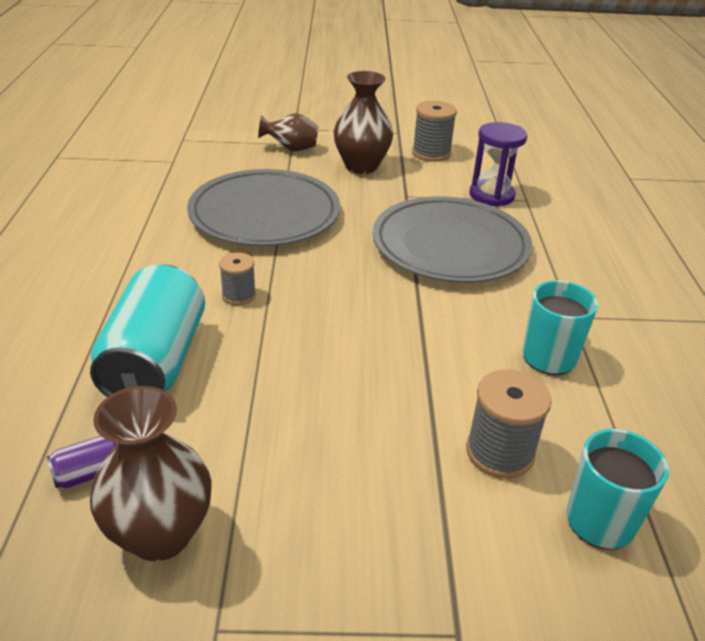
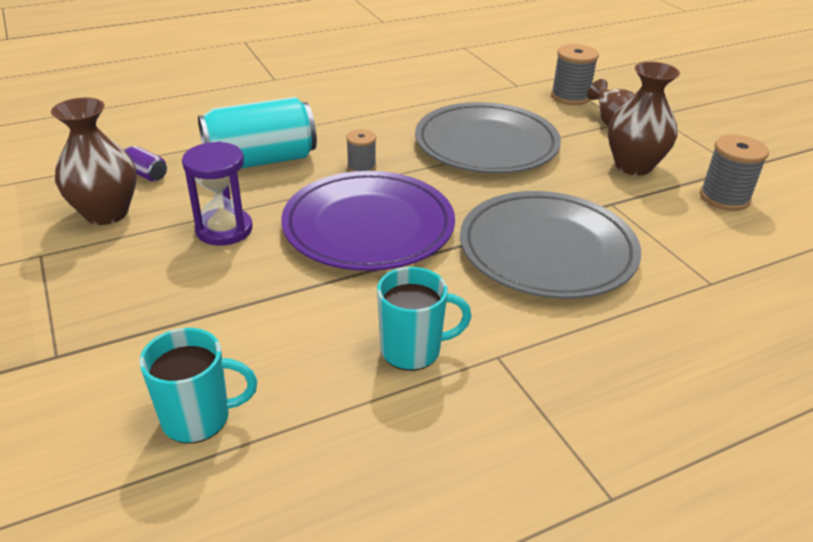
camera: 65 degrees right, 0 degrees up
grey spool [466,369,552,479] -> grey spool moved to [551,44,599,105]
purple hourglass [470,122,527,207] -> purple hourglass moved to [182,142,253,246]
none -> purple plate [281,171,455,271]

